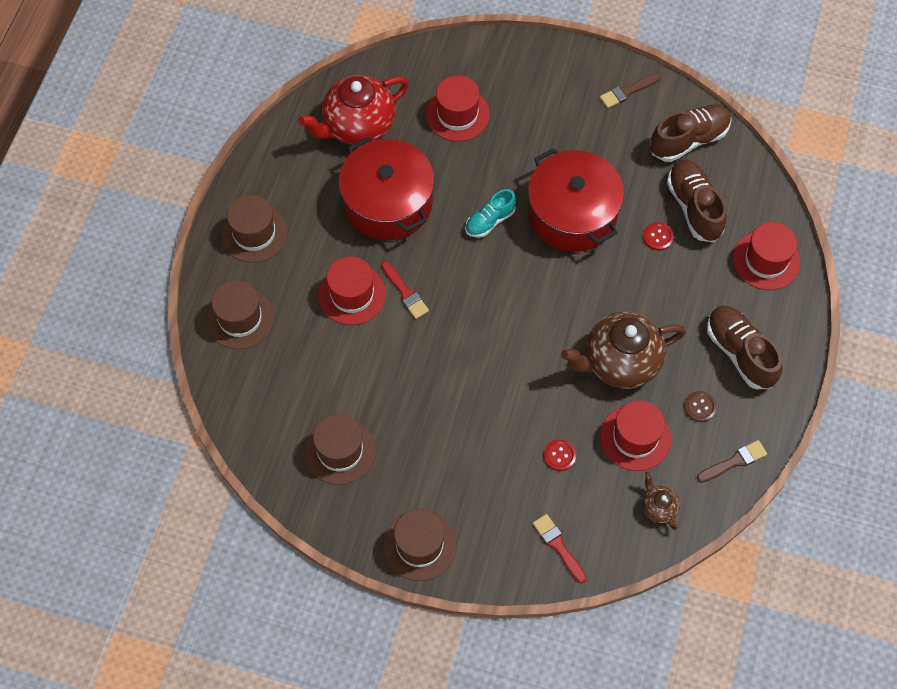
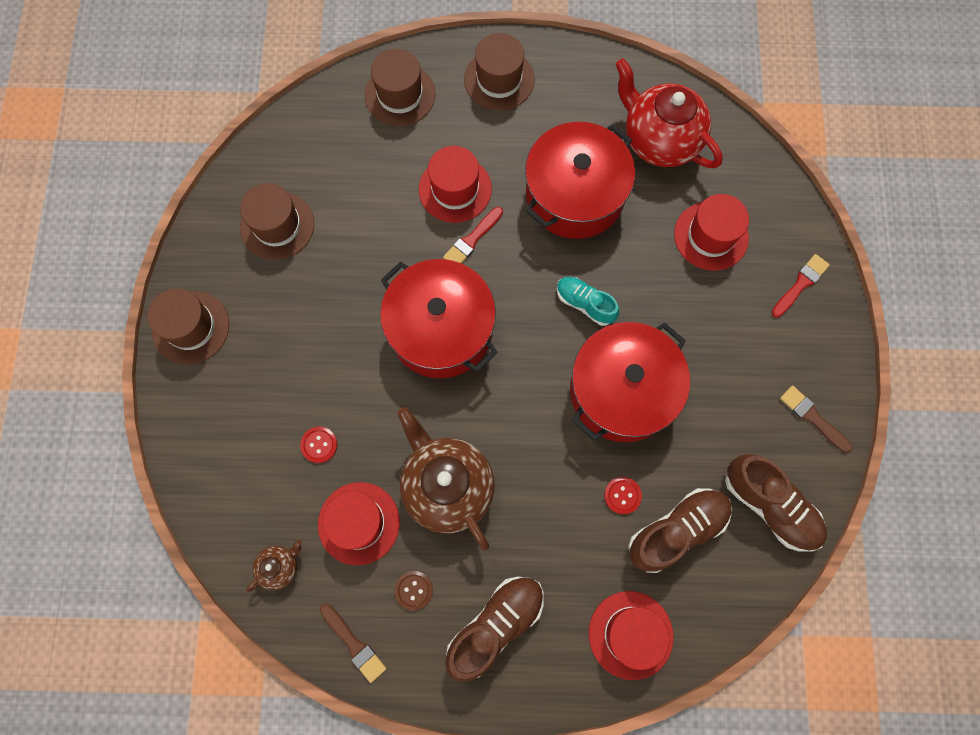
camera: 75 degrees right, 10 degrees up
red brush [533,514,586,583] -> red brush moved to [771,254,830,318]
none -> red pot [380,259,498,378]

